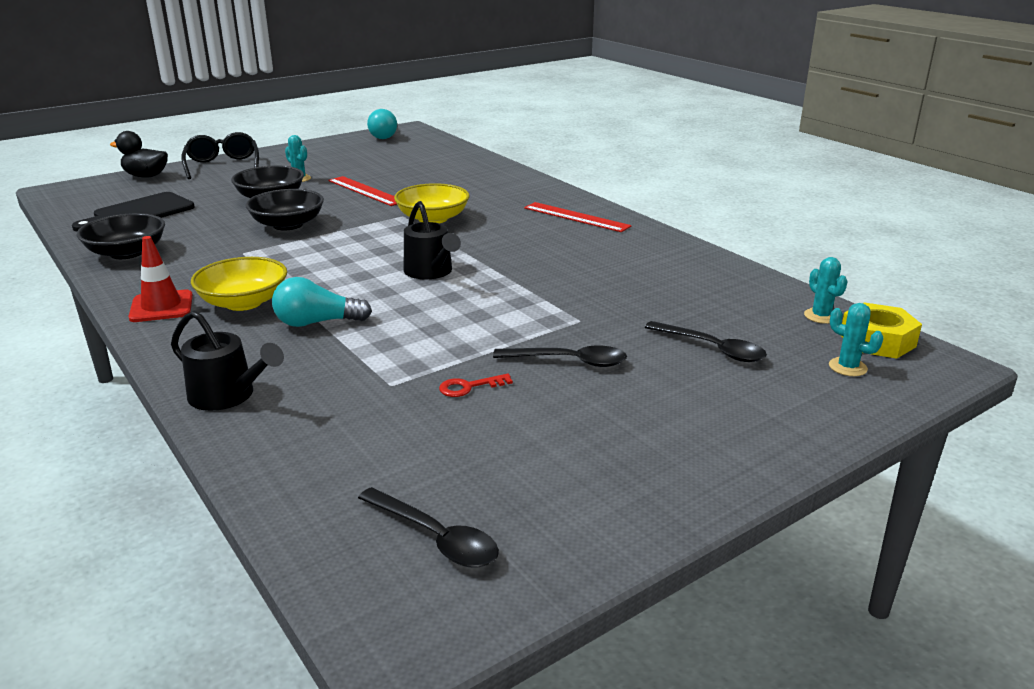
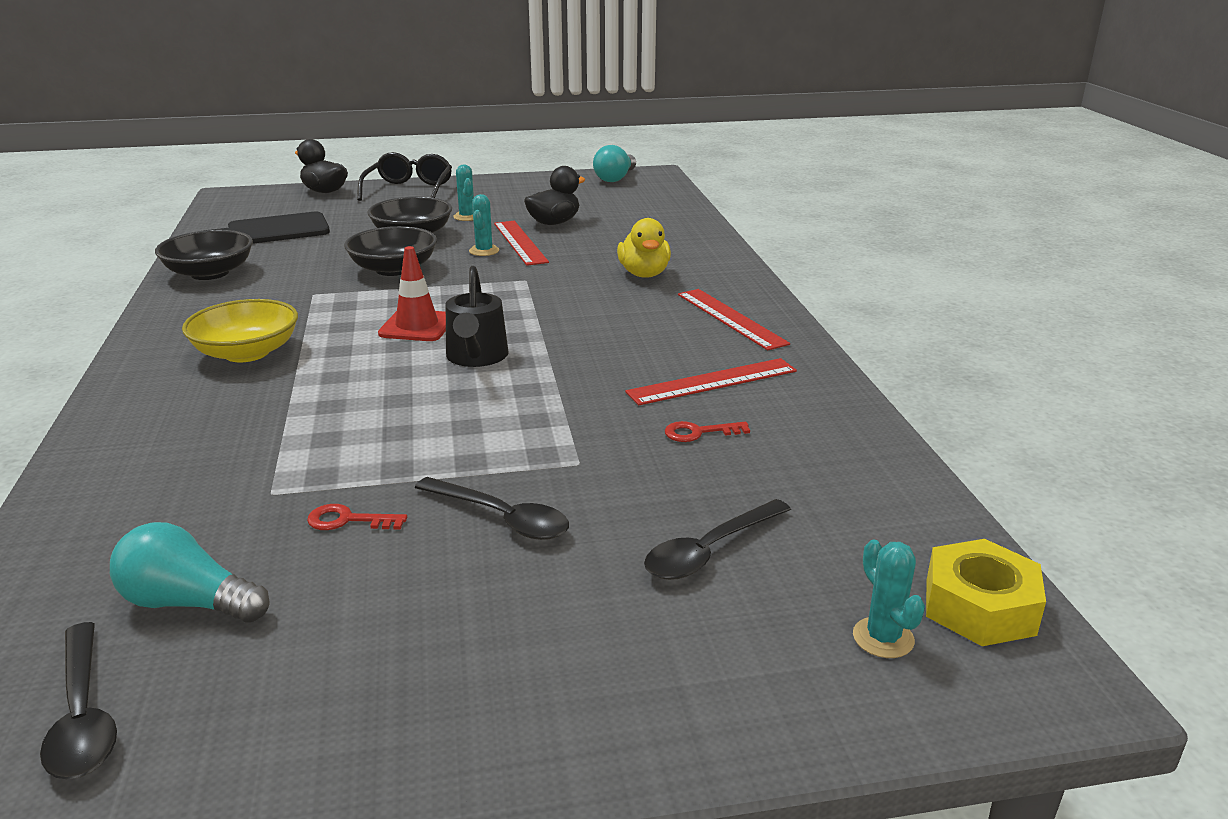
camera: 25 degrees right, 0 degrees up
red traffic cone [128,236,193,322] -> red traffic cone moved to [378,246,446,341]
black watering can [171,311,284,411] -> none
turquoise light bulb [272,277,372,327] -> turquoise light bulb moved to [110,522,270,623]
yellow bowl [394,183,469,223] -> none
black spoon [645,321,767,362] -> black spoon turned 75 degrees clockwise [644,499,791,580]
turquoise cactus [804,257,848,324] -> turquoise cactus moved to [469,194,499,256]
none -> black duck [524,166,586,225]
none -> yellow duck [617,218,671,278]
none -> red ruler [625,358,797,405]
none -> red key [665,421,750,442]

